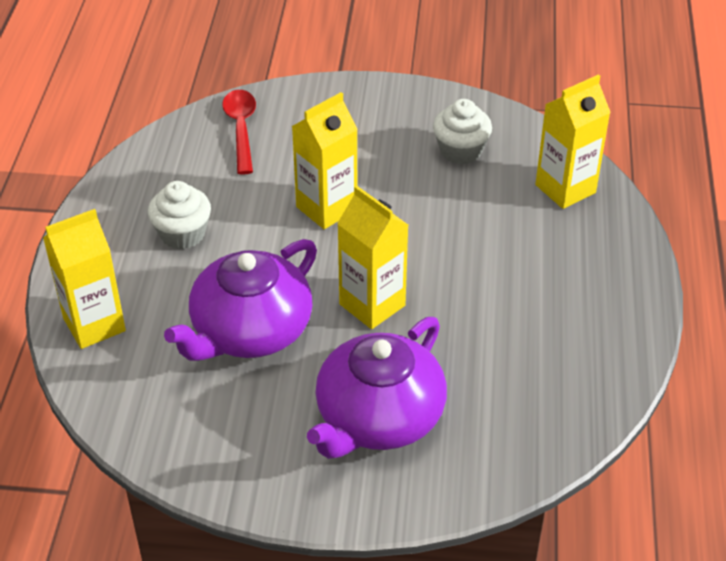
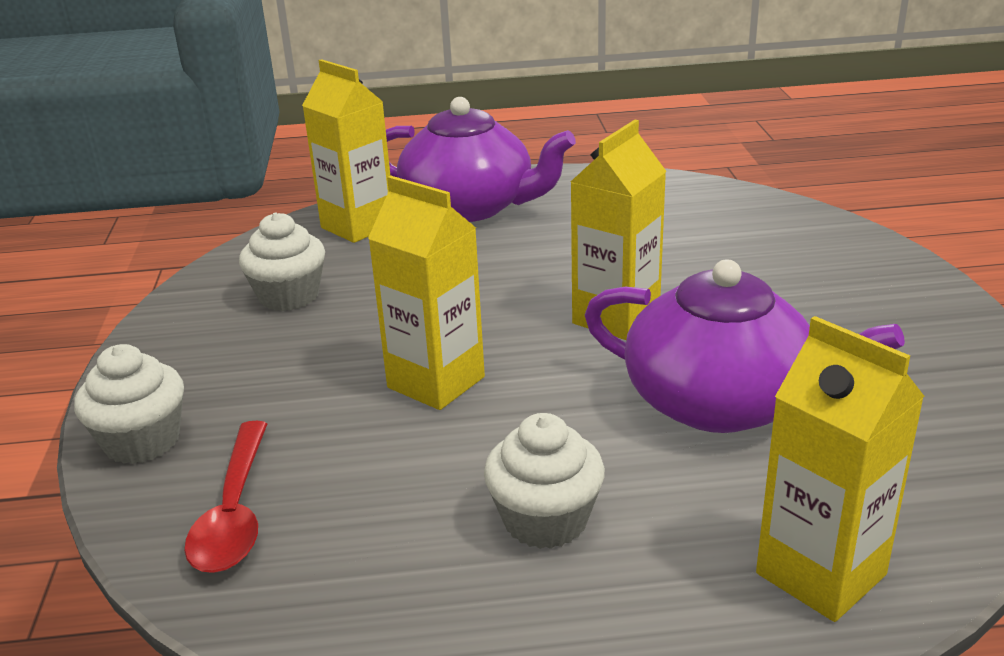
camera: 100 degrees left, 15 degrees down
red spoon [222,90,256,175] -> red spoon turned 75 degrees counterclockwise [184,421,267,573]
purple teapot [307,317,447,459] -> purple teapot moved to [386,97,576,222]
none -> white cupcake [74,344,184,464]

